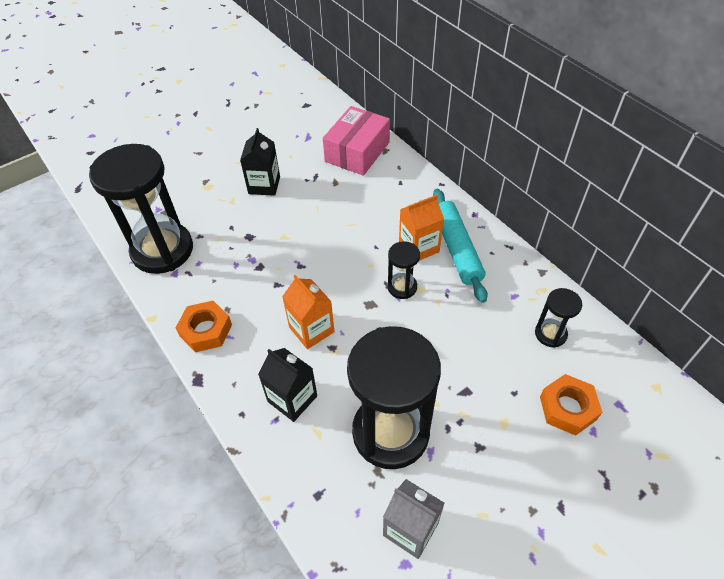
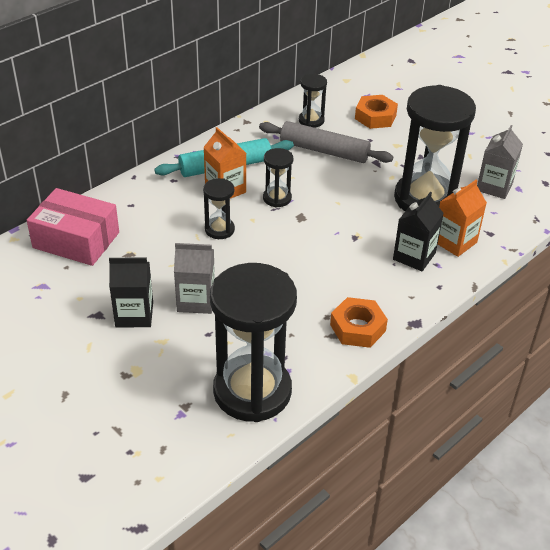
camera: 100 degrees left, 10 degrees down
orange carton [282,275,335,349] -> orange carton moved to [438,180,487,257]
none -> grey carton [174,243,215,314]
none -> black hourglass [203,178,235,239]
none -> grey rolling pin [259,121,393,163]

